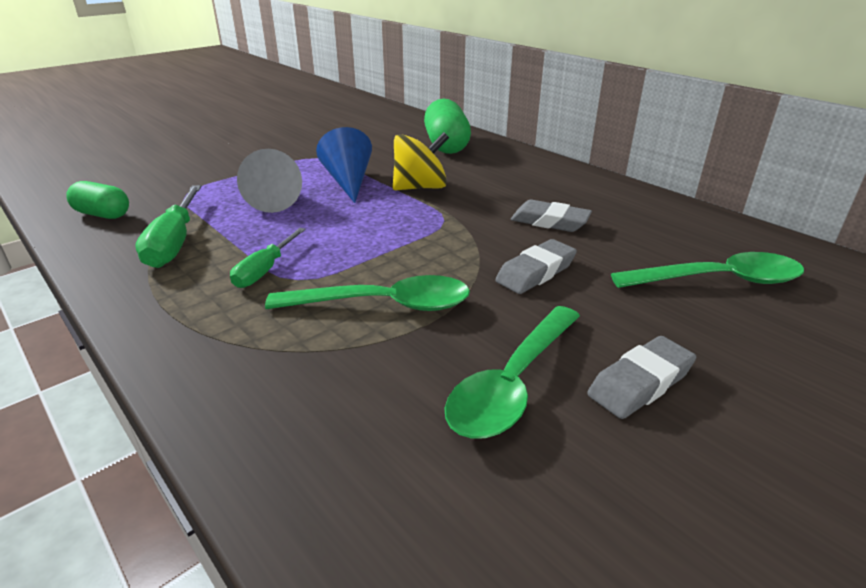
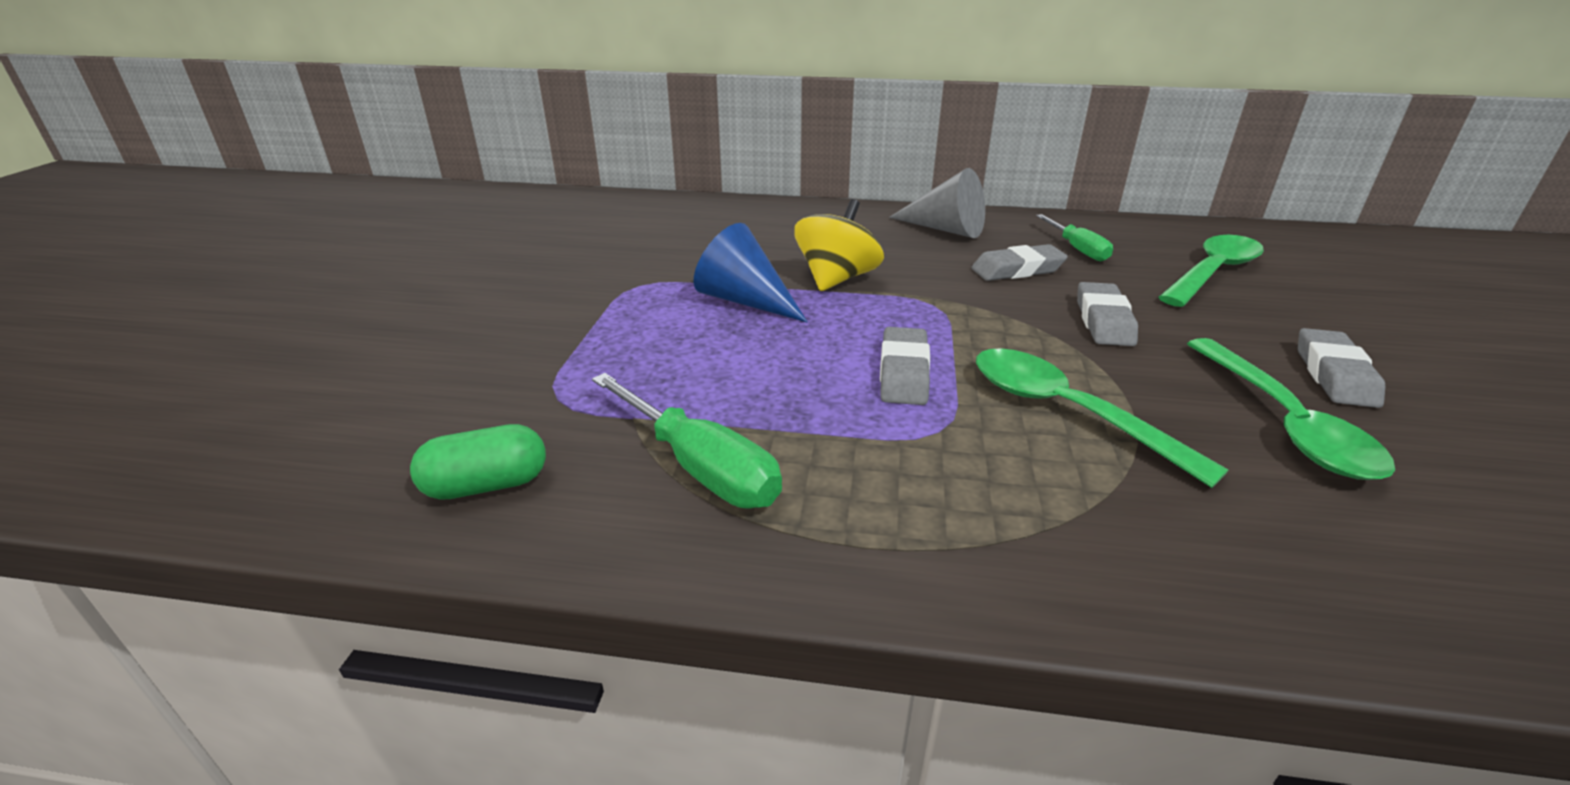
camera: 40 degrees left, 0 degrees up
green screwdriver [230,228,306,288] -> green screwdriver moved to [1036,214,1113,261]
grey cone [237,149,302,213] -> grey cone moved to [889,168,985,238]
green spoon [265,275,470,311] -> green spoon turned 90 degrees counterclockwise [976,348,1228,488]
green capsule [424,98,471,154] -> none
none -> grey eraser [880,327,930,405]

